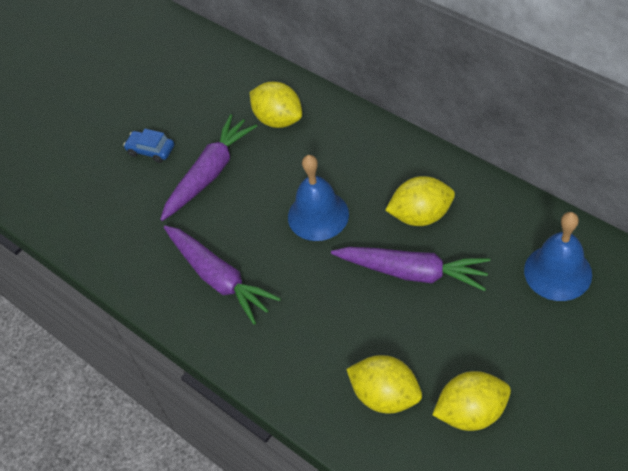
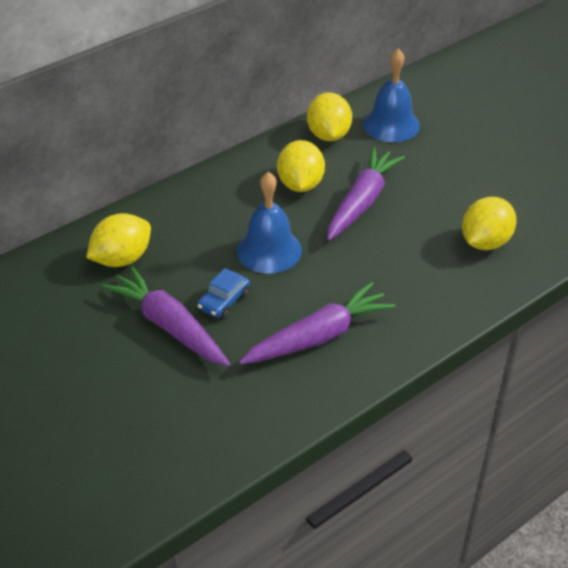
camera: 85 degrees left, 10 degrees down
blue car [123,129,174,163] -> blue car moved to [197,268,250,318]
yellow lemon [432,371,511,431] -> yellow lemon moved to [307,92,352,141]

